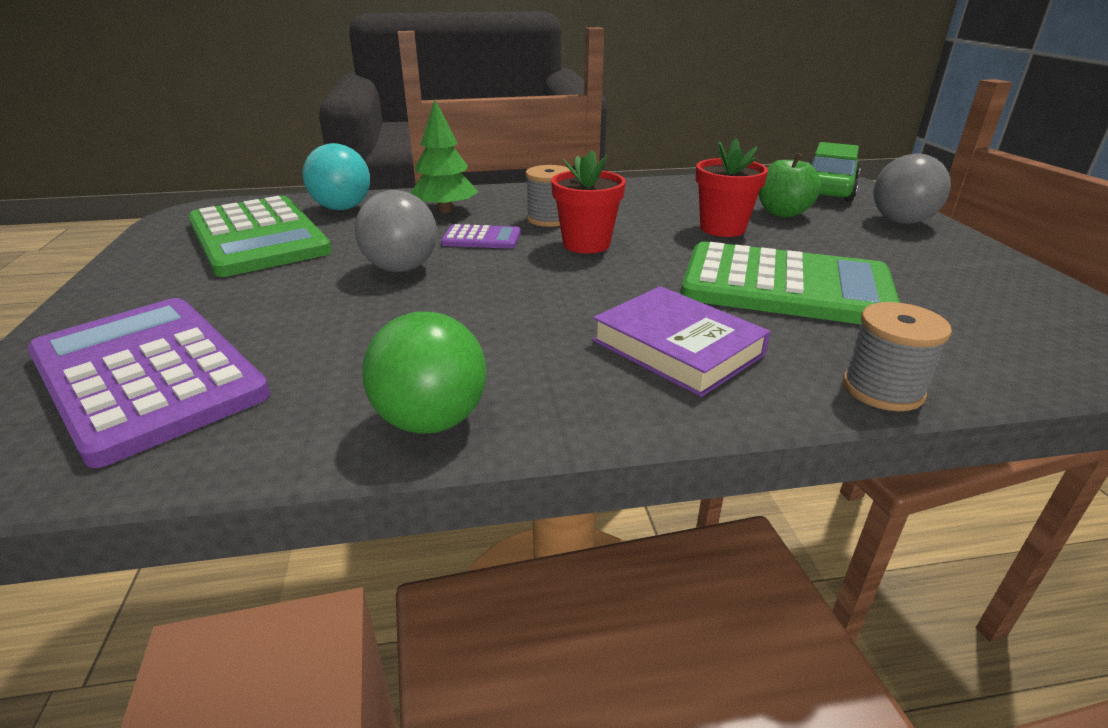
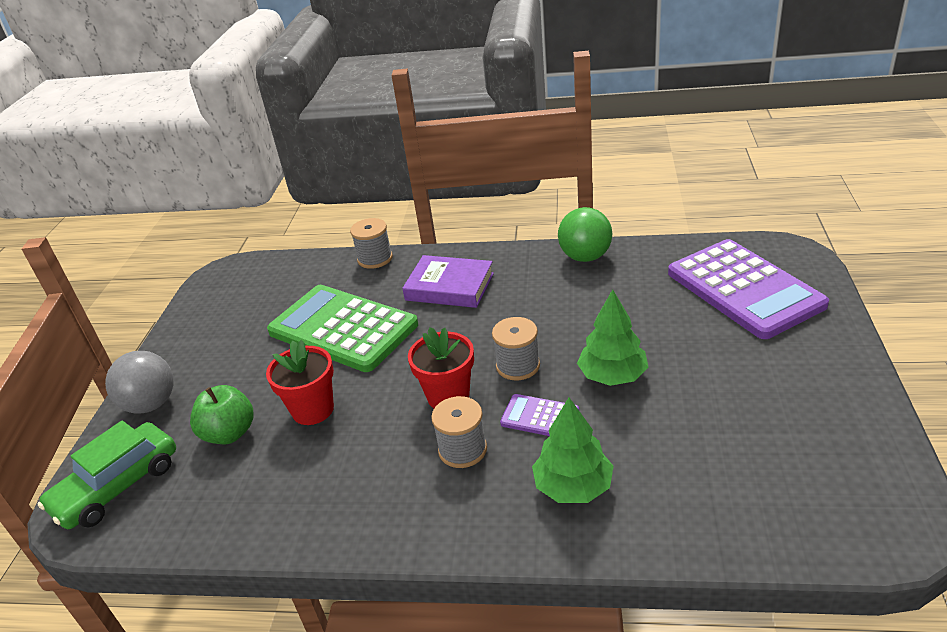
camera: 160 degrees left, 5 degrees up
green calculator [188,196,332,277] -> none
turquoise ball [303,143,370,210] -> none
grey ball [355,190,437,272] -> green tree [577,289,649,386]
purple book [592,286,770,397] -> purple book turned 45 degrees counterclockwise [402,255,494,308]
none -> grey spool [492,317,540,380]

